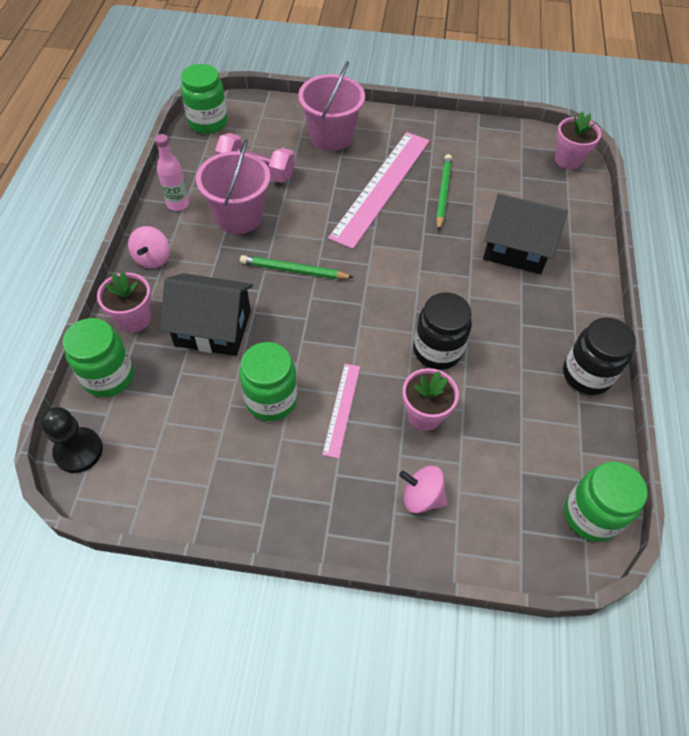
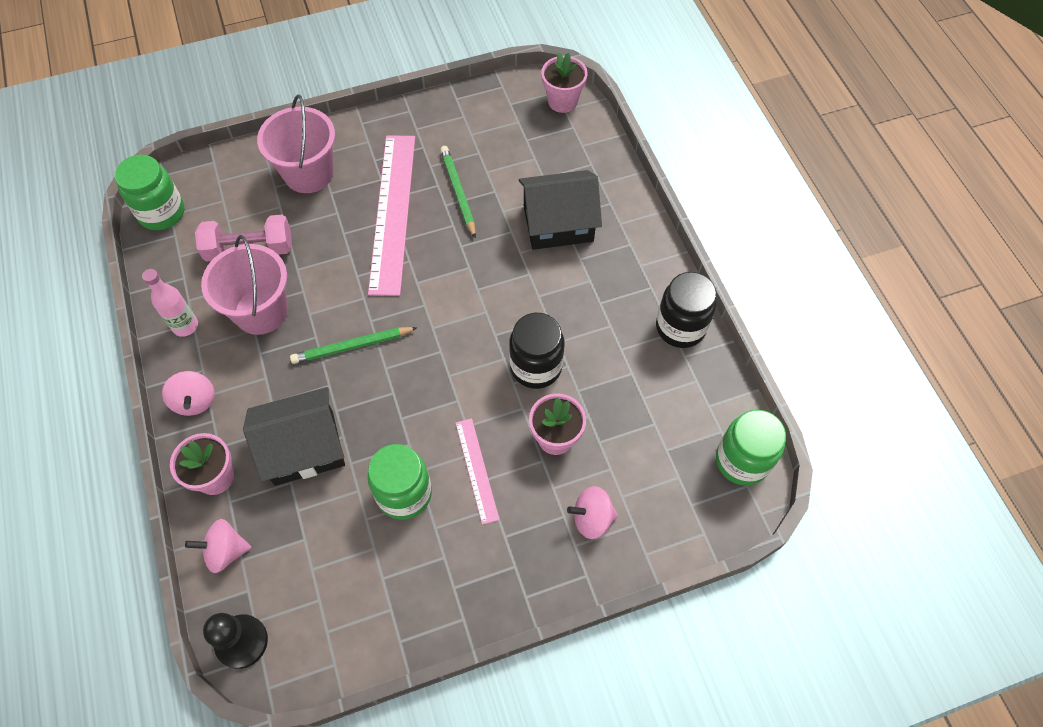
camera: 25 degrees left, 5 degrees up
green jar [63,318,134,397] -> pink spinning top [185,519,252,573]

